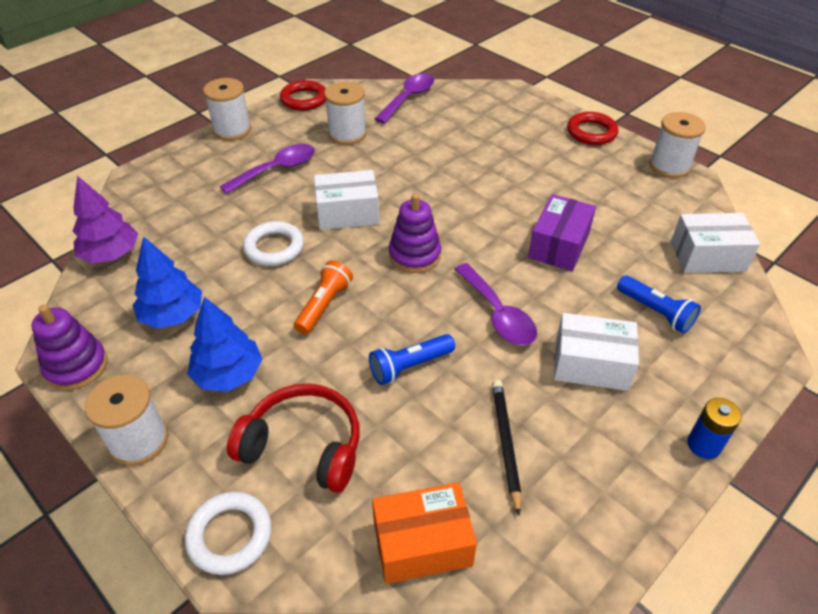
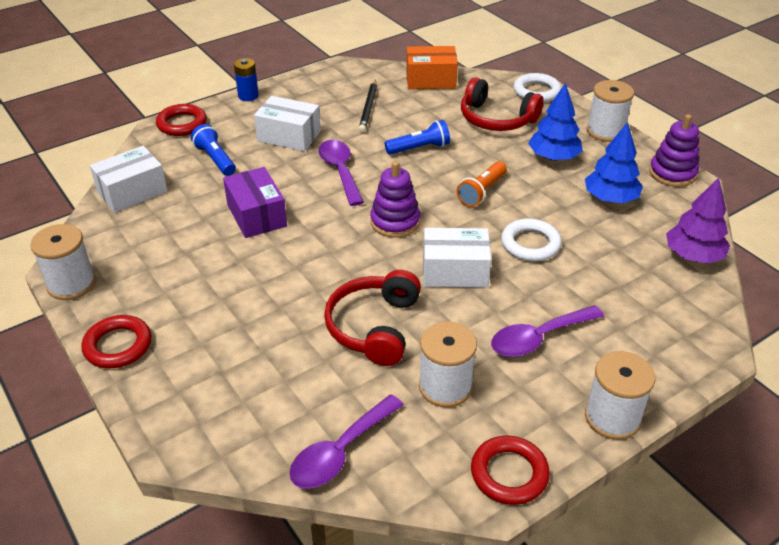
camera: 170 degrees left, 5 degrees down
purple box [528,194,596,271] -> purple box turned 60 degrees counterclockwise [223,167,287,238]
white box [671,213,760,273] -> white box turned 45 degrees counterclockwise [90,146,168,213]
none -> red ring [156,104,207,136]
none -> red headphones [324,270,421,366]

